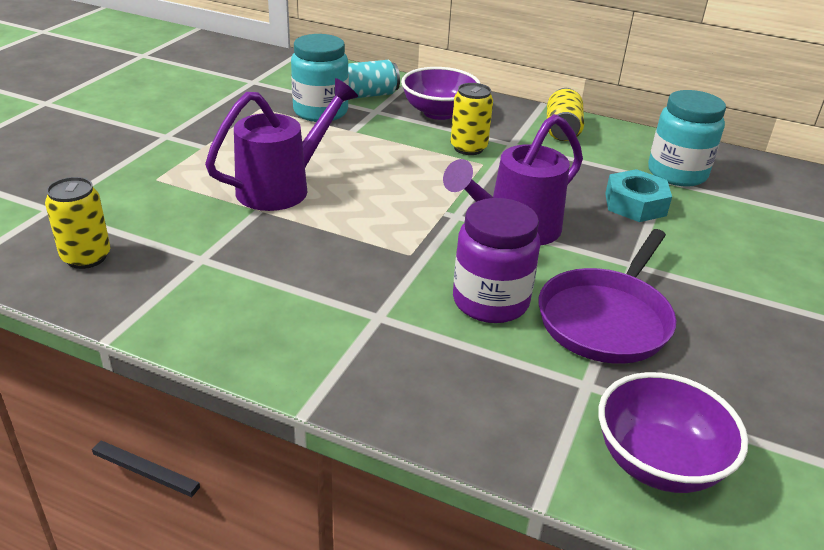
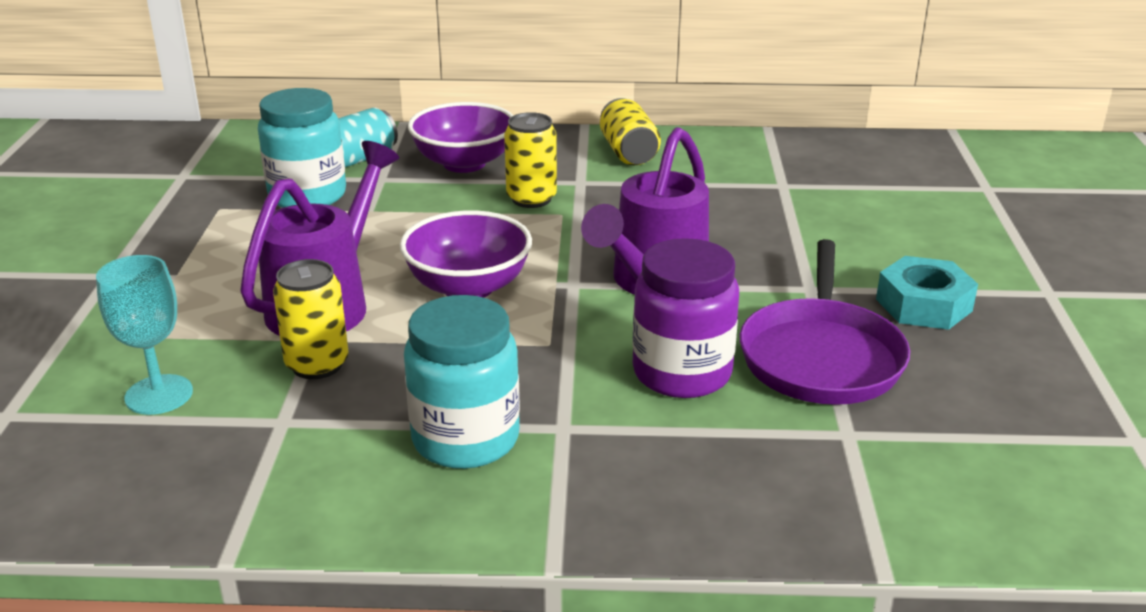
camera: 20 degrees left, 5 degrees down
yellow can [45,177,110,269] -> yellow can moved to [273,259,349,379]
purple bowl [598,372,748,493] -> purple bowl moved to [400,210,532,298]
turquoise nut [605,169,672,222] -> turquoise nut moved to [876,256,978,330]
turquoise jar [648,90,726,187] -> turquoise jar moved to [404,295,520,469]
none -> turquoise goblet [96,255,193,415]

